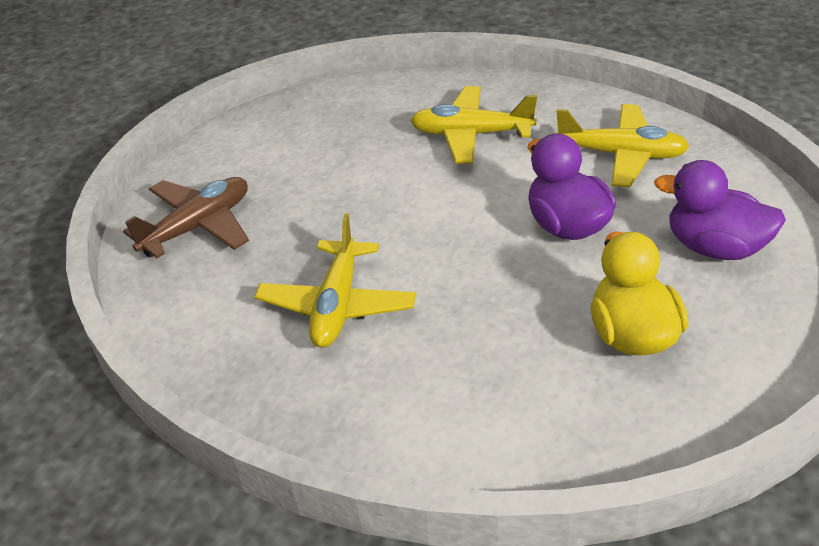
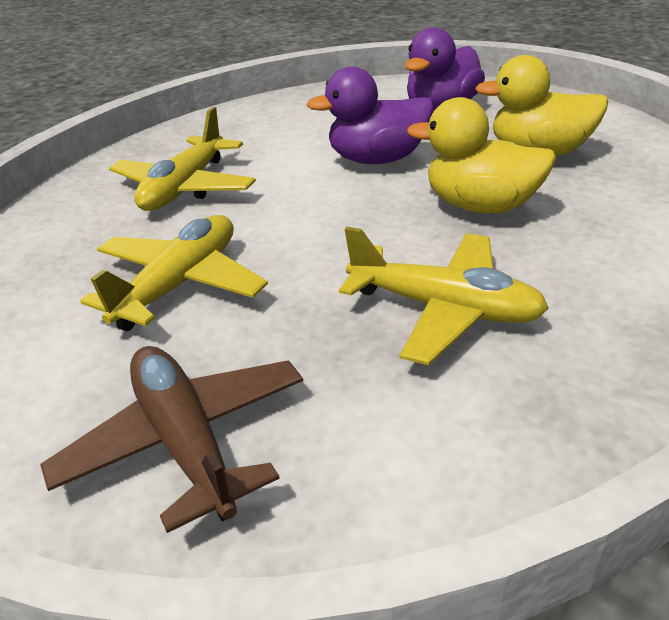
camera: 75 degrees left, 5 degrees down
yellow plane [555,104,689,187] -> yellow plane moved to [80,215,268,331]
none -> yellow duck [407,97,556,214]

